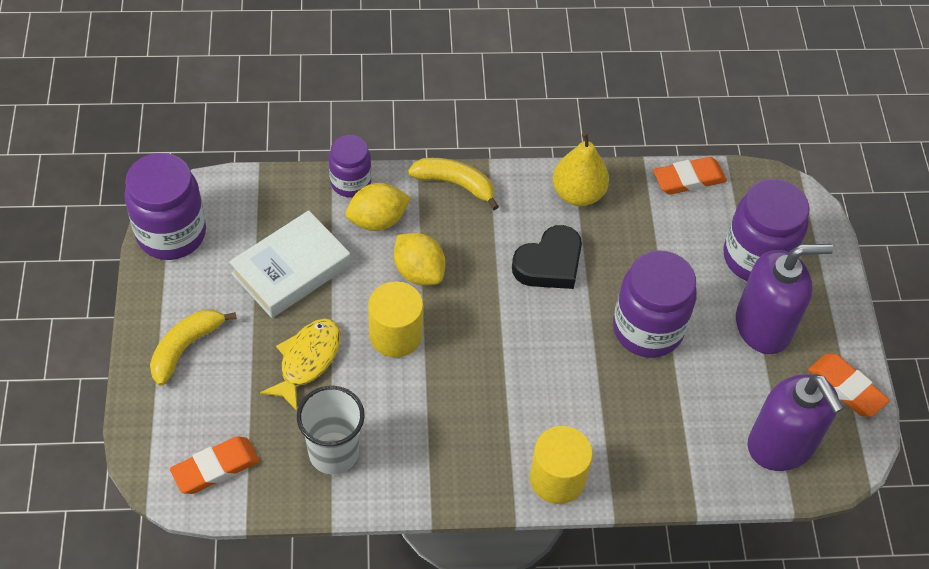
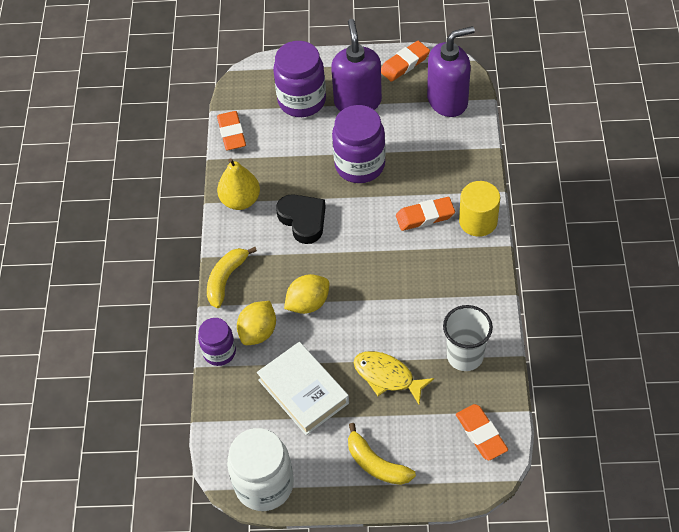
camera: 80 degrees left, 0 degrees up
purple jar [124,153,206,260] -> white jar [227,428,294,511]
yellow lemon [345,183,411,231] -> yellow lemon turned 45 degrees clockwise [237,301,276,345]
yellow cylinder [368,281,423,357] -> none
none -> orange eraser [396,197,455,231]

